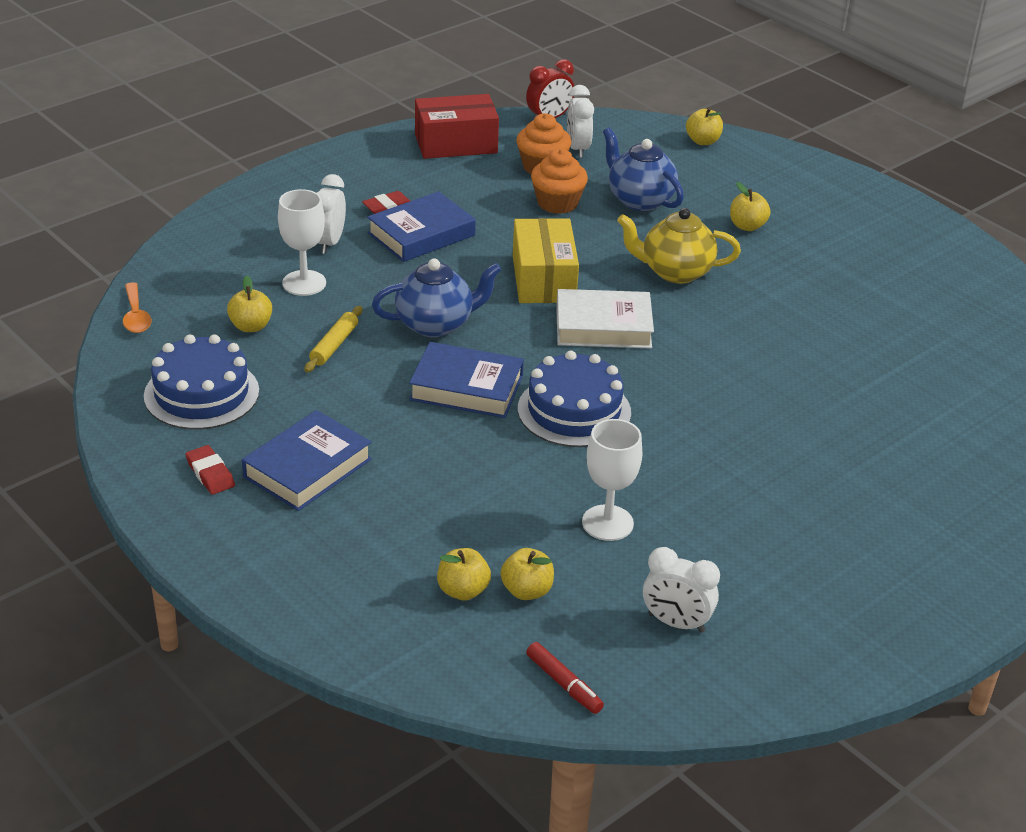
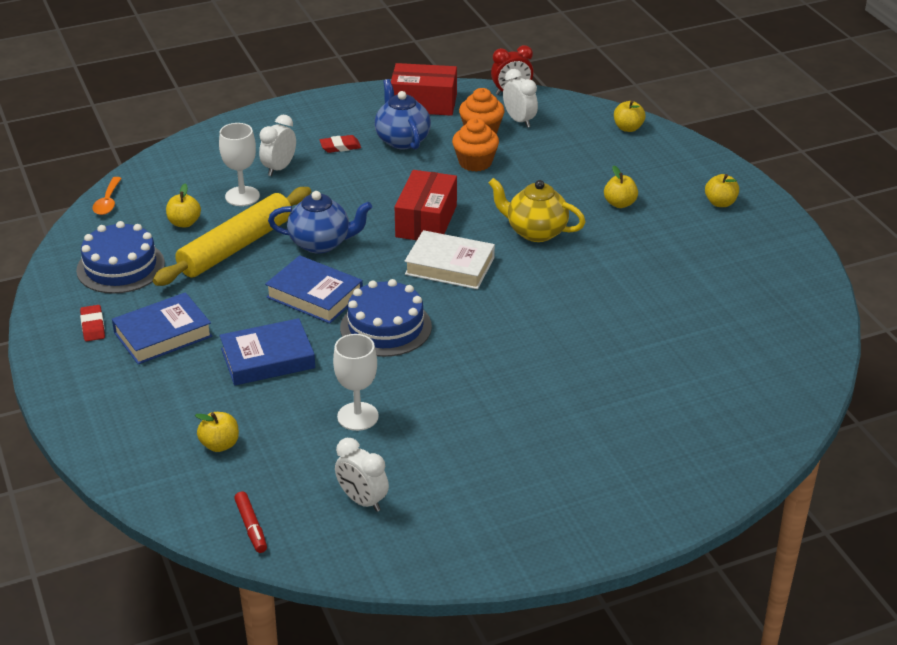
camera: 20 degrees right, 0 degrees up
yellow rolling pin [305,306,362,372] -> yellow rolling pin [153,187,311,286], size x2.25
blue book [367,191,476,262] -> blue book moved to [220,318,315,386]
yellow apple [500,548,554,600] -> yellow apple moved to [705,174,739,207]
yellow box [513,218,579,303] -> red box [395,170,457,240]
white clock [567,85,594,158] -> white clock turned 135 degrees clockwise [503,69,538,128]
blue teapot [603,128,684,211] -> blue teapot moved to [375,79,431,150]

